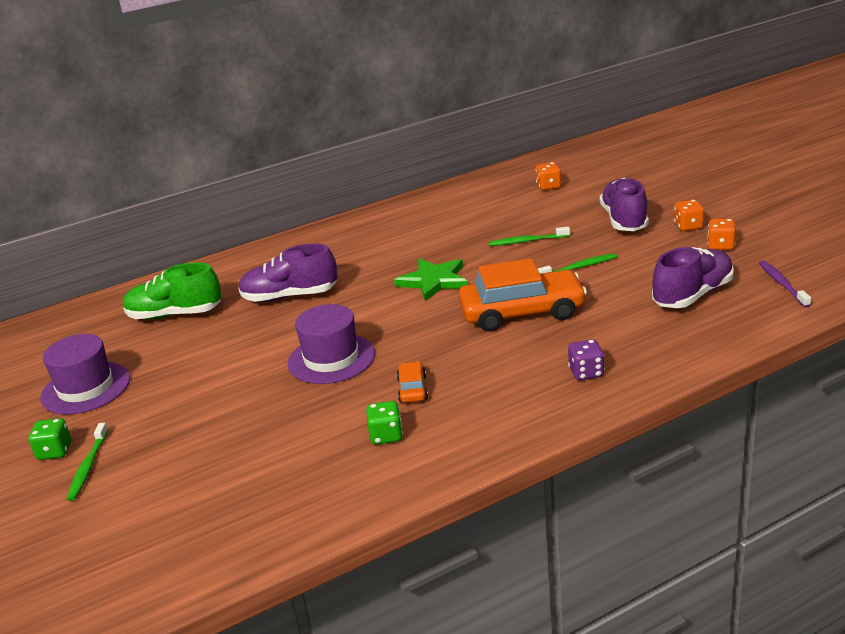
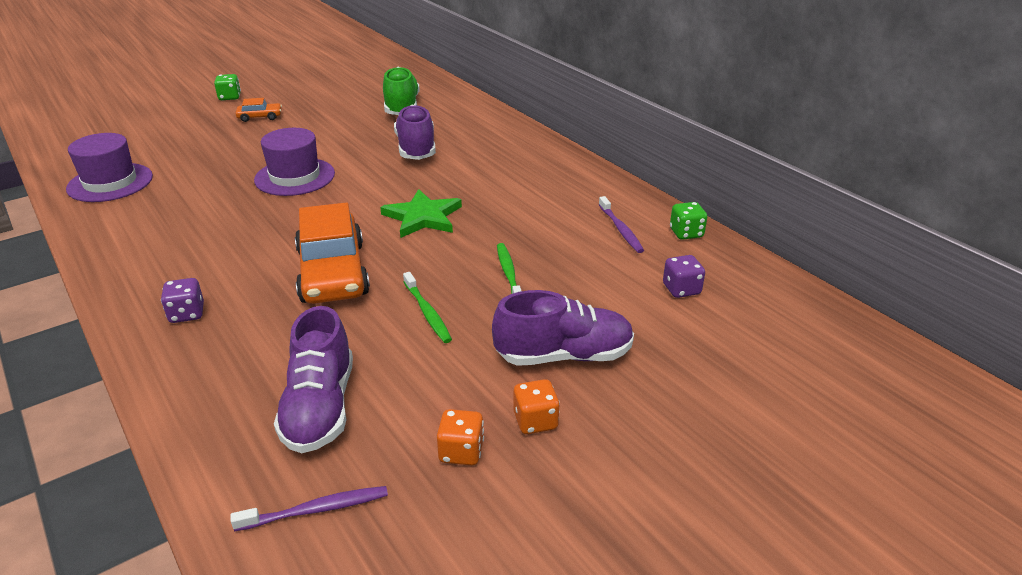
camera: 80 degrees right, 5 degrees up
purple hat [40,334,130,415] -> purple hat moved to [66,133,153,202]
green toothbrush [67,423,108,501] -> none
green dice [366,401,403,445] -> green dice moved to [670,202,707,240]
orange car [397,361,428,403] -> orange car moved to [235,98,282,122]
orange dice [535,162,562,190] -> purple dice [663,255,705,298]
purple shoe [652,247,734,308] -> purple shoe turned 45 degrees clockwise [274,306,353,453]
none -> purple toothbrush [599,196,644,253]

